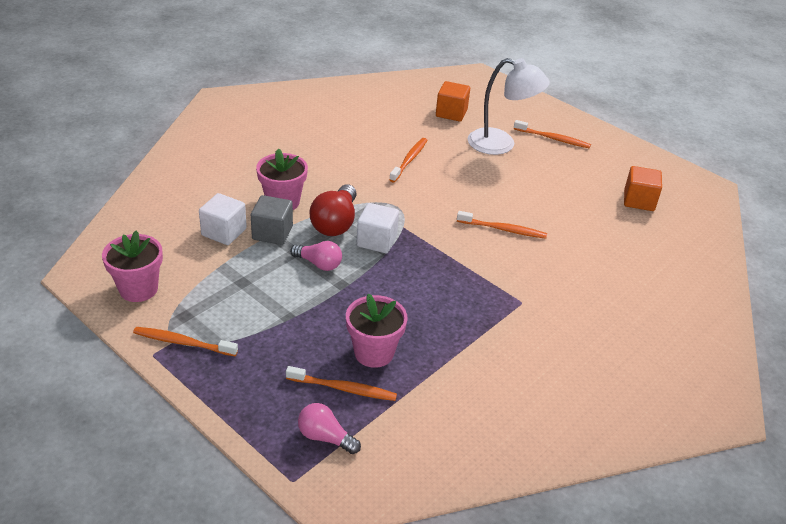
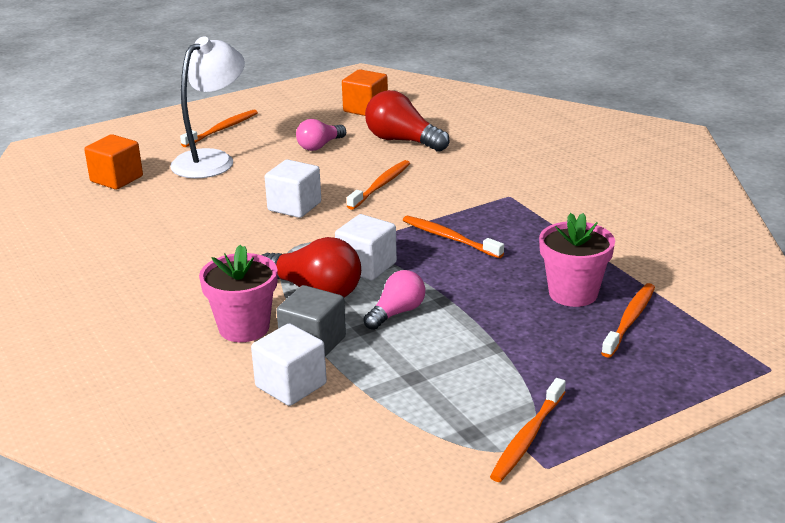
camera: 70 degrees left, 10 degrees down
pink flower pot [102,231,163,302] -> none
pink light bulb [298,403,361,454] -> pink light bulb moved to [296,119,346,151]
orange toothbrush [389,138,427,182] -> orange toothbrush moved to [403,216,504,258]
none -> white cube [265,159,321,218]
none -> red light bulb [365,90,450,152]

